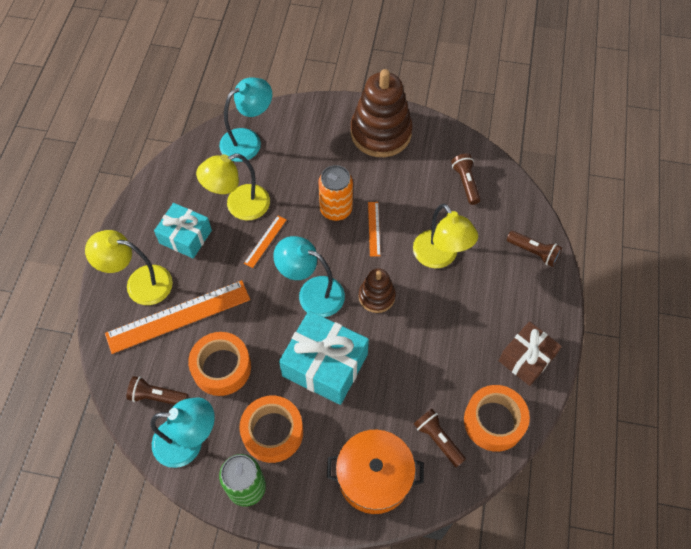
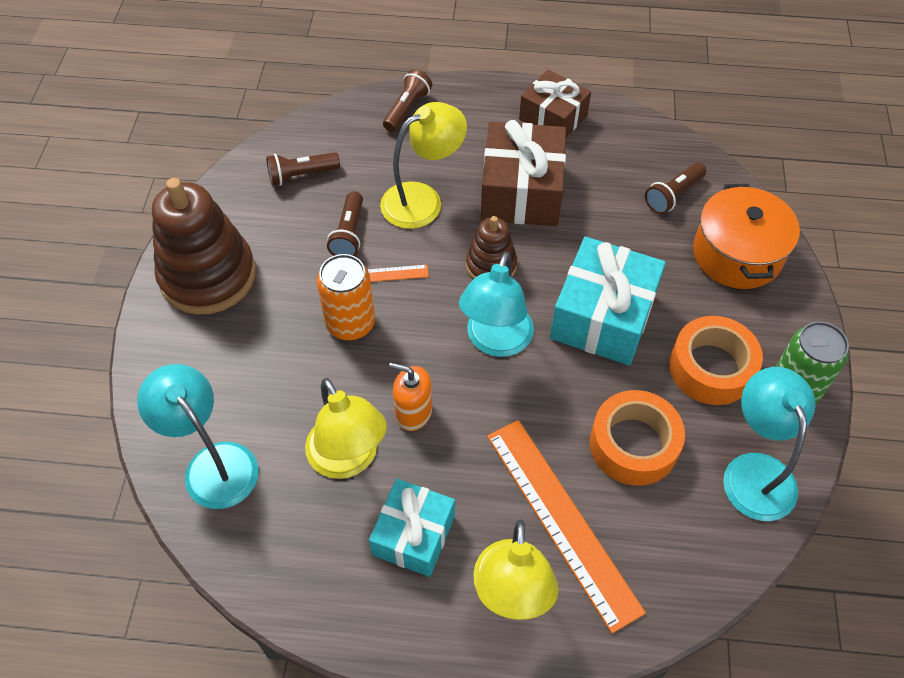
camera: 95 degrees left, 5 degrees down
brown flashlight [126,376,189,405] -> brown flashlight moved to [327,191,363,256]
orange ruler [244,216,286,268] -> orange soap dispenser [389,363,432,431]
orange tape [464,385,530,452] -> none
none -> brown gift [481,120,566,226]

